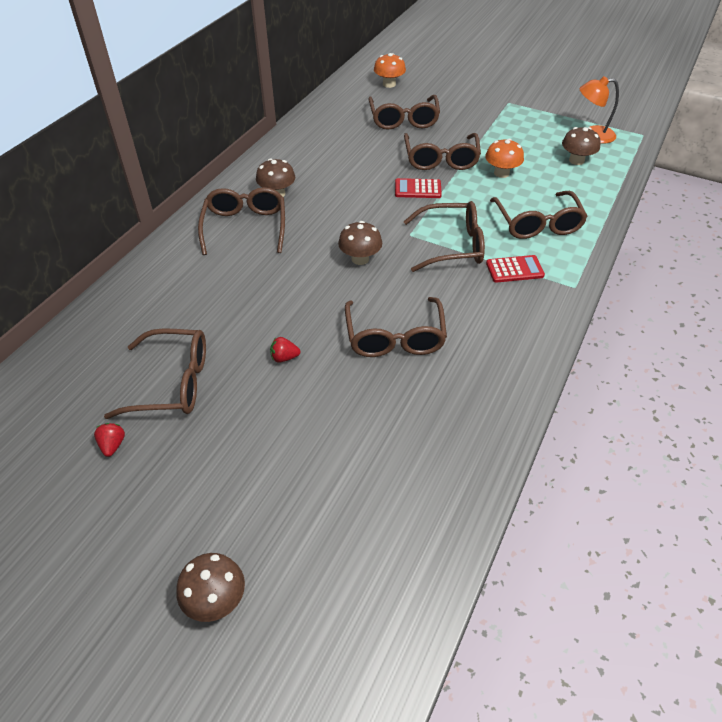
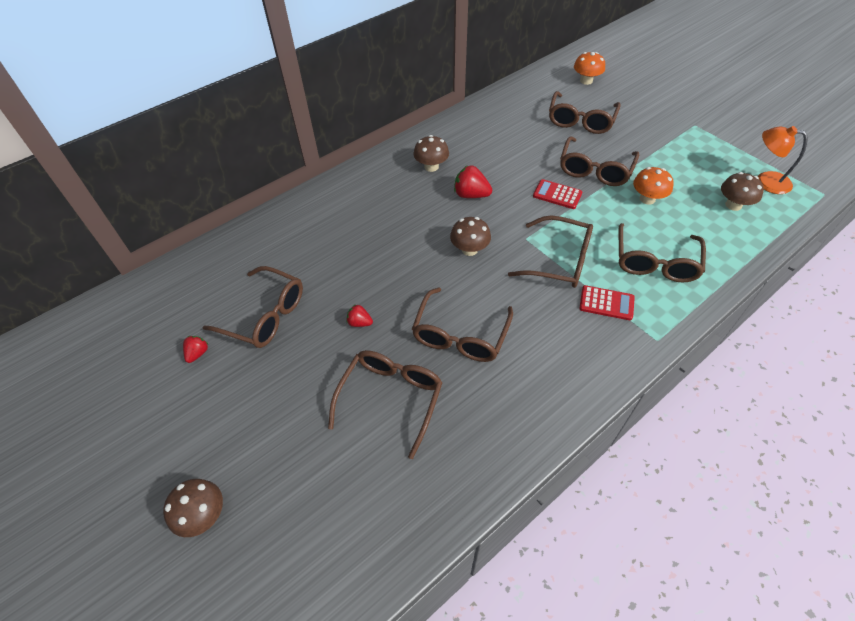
camera: 25 degrees right, 5 degrees up
brown glasses [198,187,285,255] -> brown glasses moved to [328,350,443,459]
none -> red strawberry [454,165,492,198]

